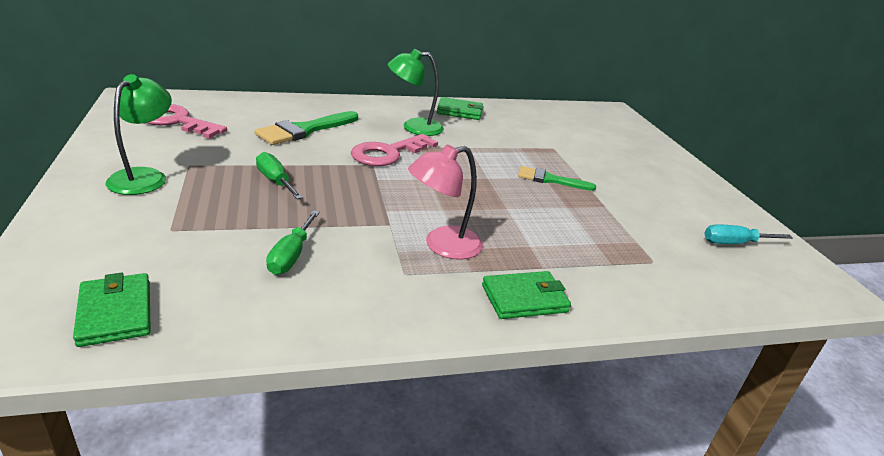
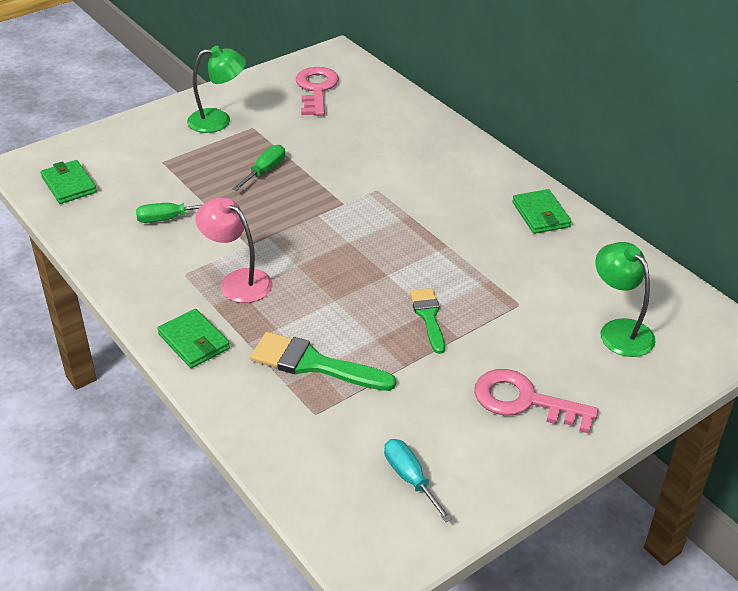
camera: 70 degrees right, 10 degrees up
green wallet [73,273,151,347] -> green wallet turned 75 degrees counterclockwise [41,160,97,204]
green brush [255,111,358,145] -> green brush moved to [250,332,396,391]
pink key [351,134,438,166] -> pink key moved to [474,369,598,433]
green lamp [388,49,444,136] -> green lamp moved to [595,242,655,357]

